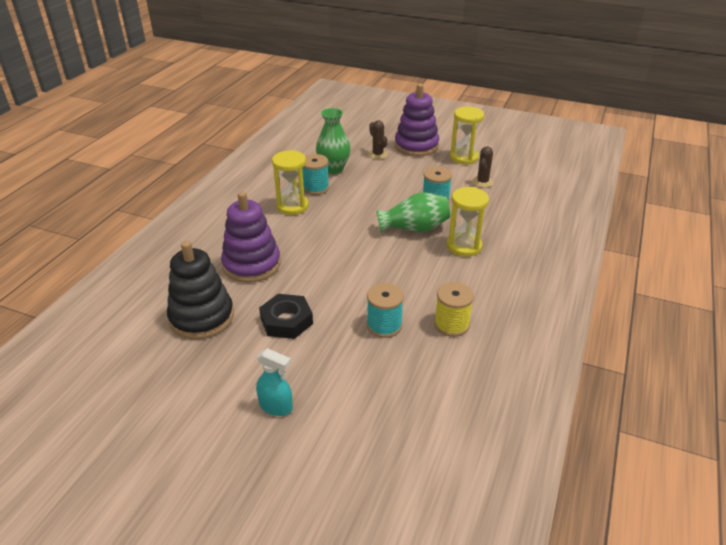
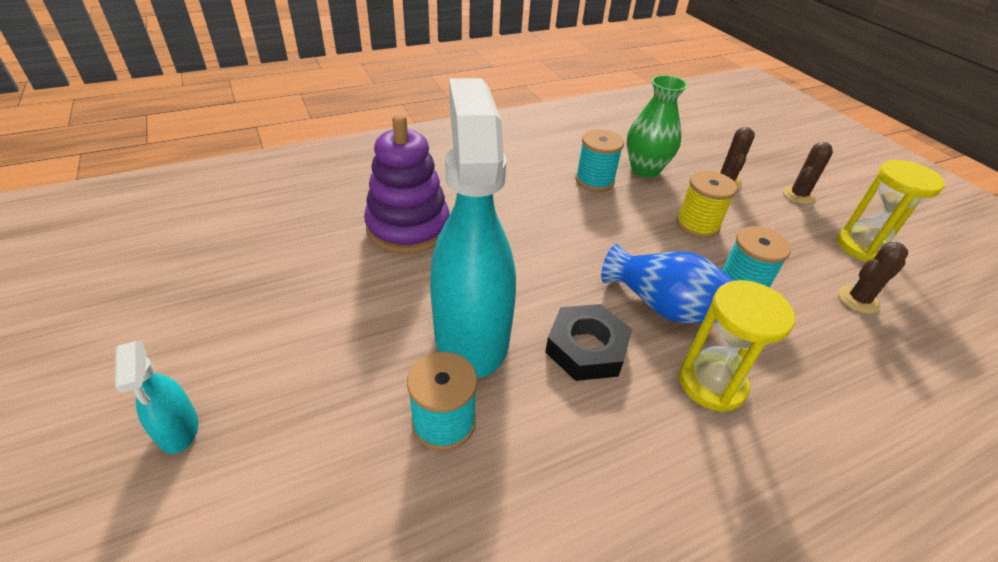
camera: 40 degrees right, 5 degrees up
black stacking toy [167,241,234,339] -> none
black nut [259,294,313,339] -> black nut moved to [545,304,632,381]
yellow hourglass [272,150,309,215] -> none
green vase [376,192,450,233] -> blue vase [601,244,734,323]
purple stacking toy [395,84,439,156] -> brown cactus [783,142,833,204]
yellow spool [434,282,474,337] -> yellow spool moved to [676,171,737,238]
none -> turquoise spray bottle [430,78,516,378]

